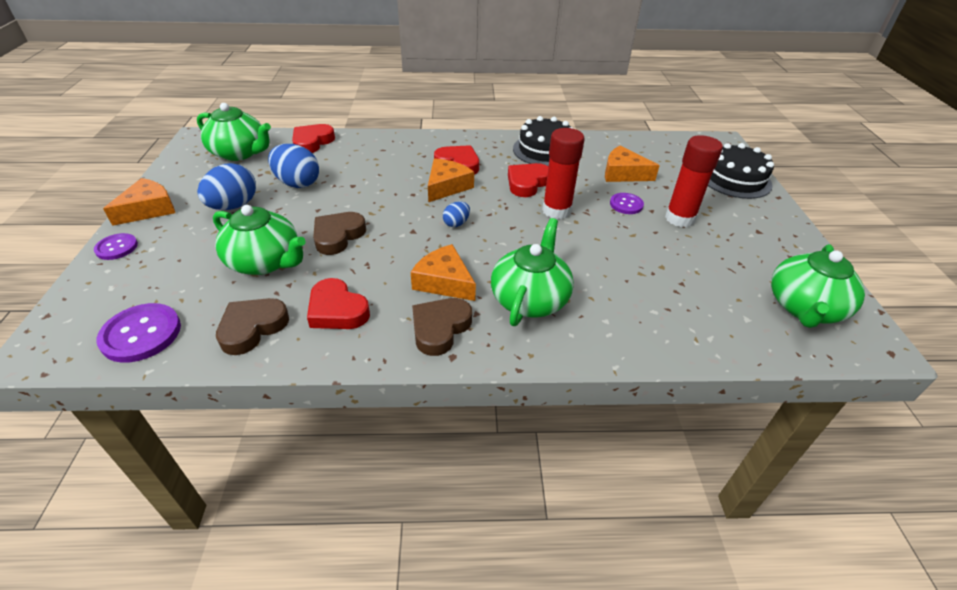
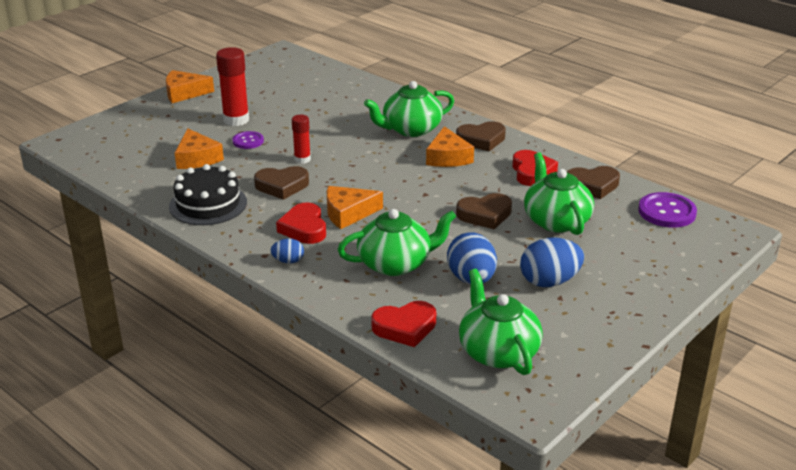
camera: 135 degrees left, 10 degrees down
purple button [94,233,138,260] -> none
orange cheese [103,178,175,226] -> orange cheese moved to [166,70,214,103]
blue egg [443,201,470,227] -> blue egg moved to [270,238,304,263]
red heart [508,163,548,197] -> brown heart [254,166,309,200]
red glue stick [542,128,585,219] -> red glue stick [292,115,311,164], size x0.60
black cake [708,143,774,199] -> none
green teapot [771,244,865,328] -> green teapot moved to [338,209,457,276]

